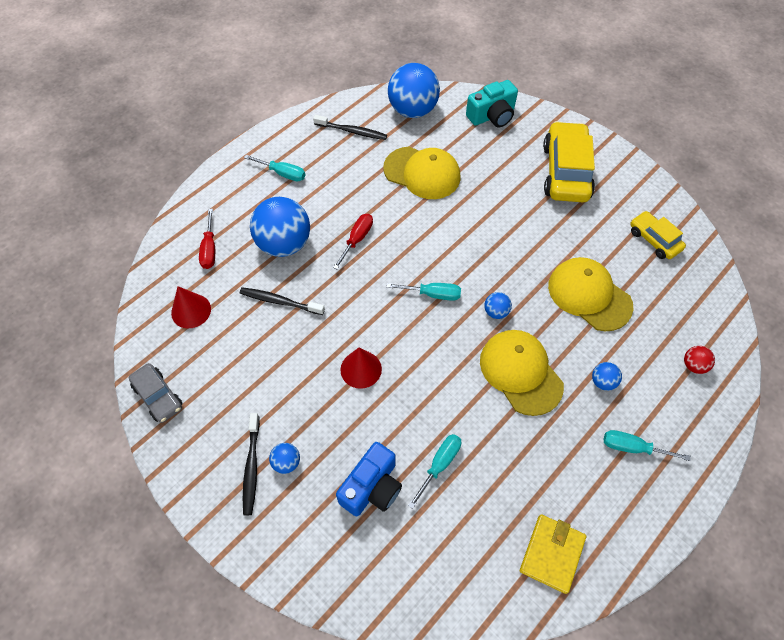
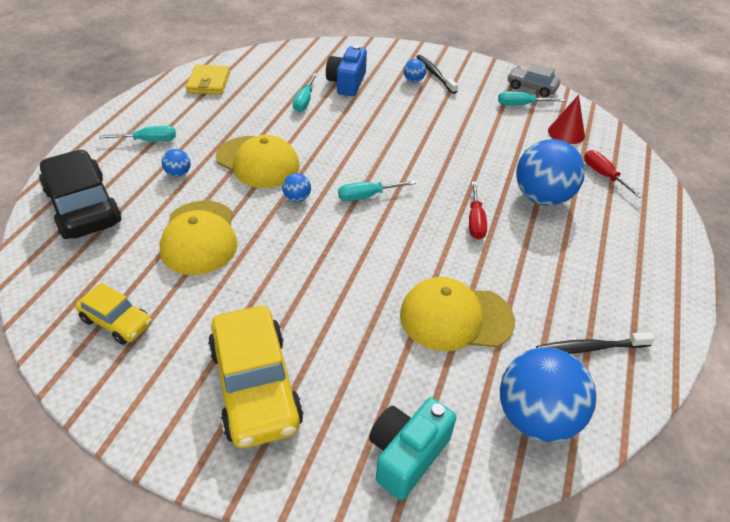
camera: 155 degrees right, 15 degrees down
black toothbrush [240,287,325,315] -> none
turquoise screwdriver [244,155,305,181] -> turquoise screwdriver moved to [498,91,565,106]
red cone [340,347,382,389] -> none
yellow cap [548,257,633,331] -> yellow cap turned 60 degrees clockwise [160,201,238,275]
red ball [684,346,715,374] -> black car [39,149,121,239]

